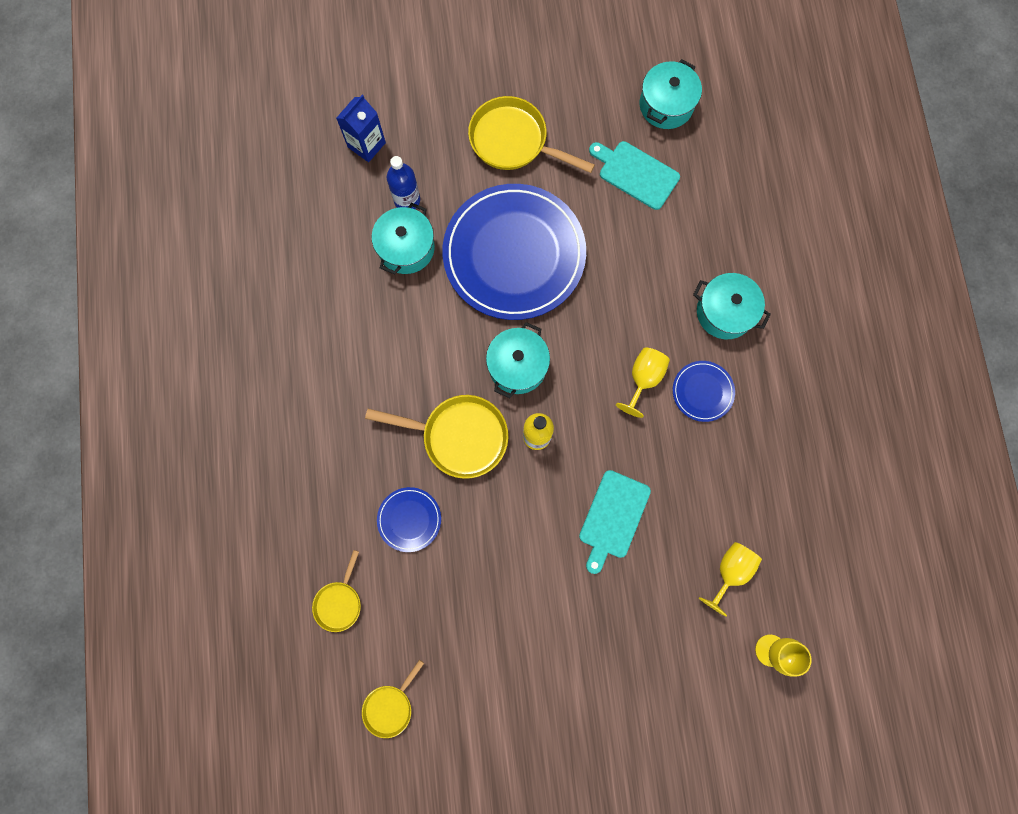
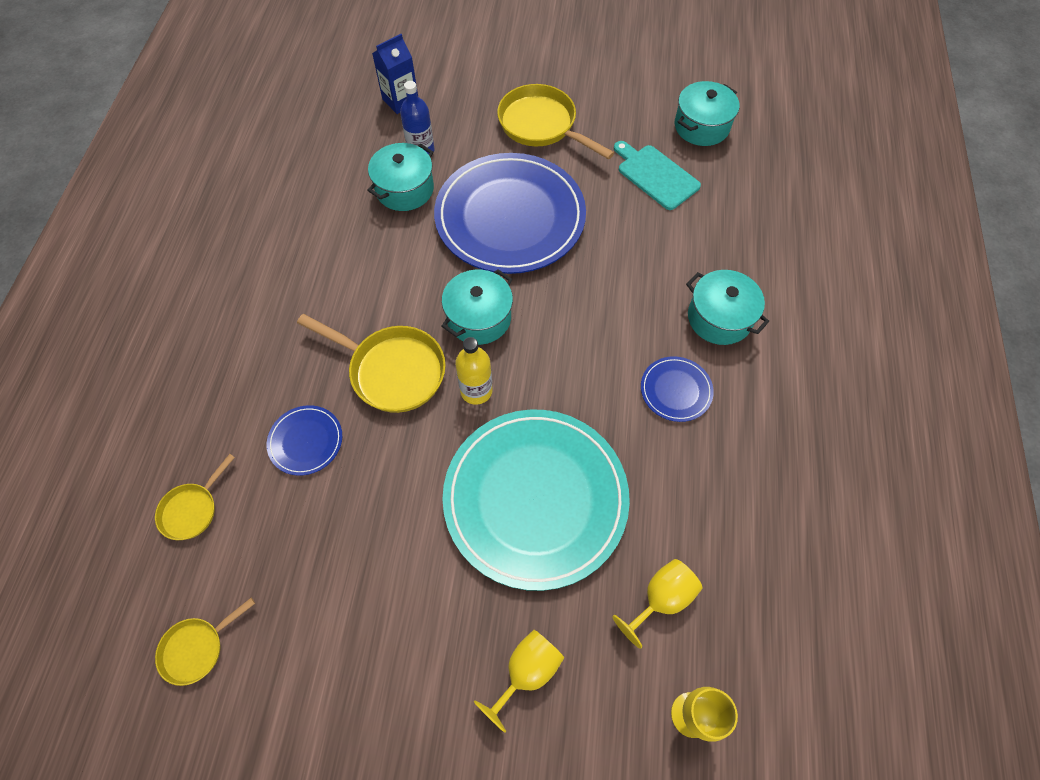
camera: 15 degrees right, 15 degrees down
turquoise cutting board [579,470,651,574] -> turquoise plate [442,410,630,591]
yellow goblet [616,347,670,418] -> yellow goblet moved to [474,630,564,733]

